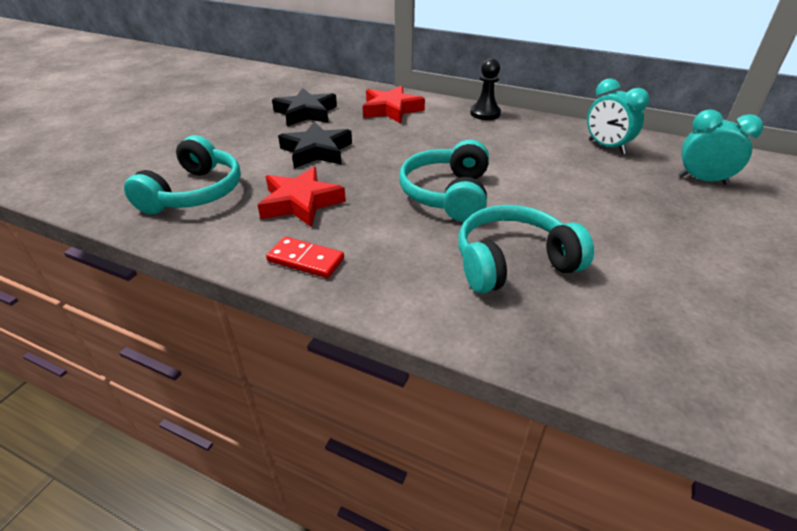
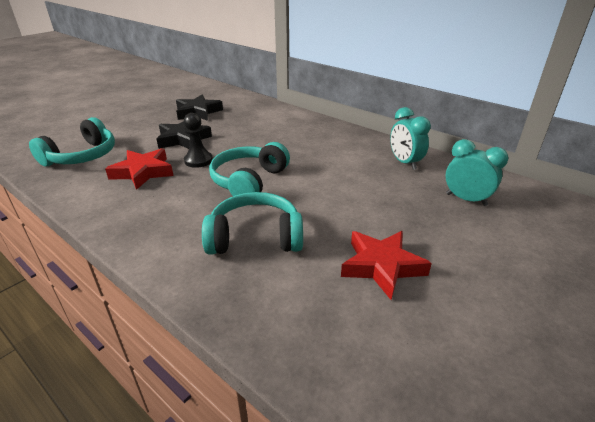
camera: 15 degrees right, 5 degrees down
red domino [266,236,344,278] -> none
red star [363,86,425,124] -> red star moved to [341,231,432,300]
black pawn [470,58,501,120] -> black pawn moved to [184,113,213,168]

